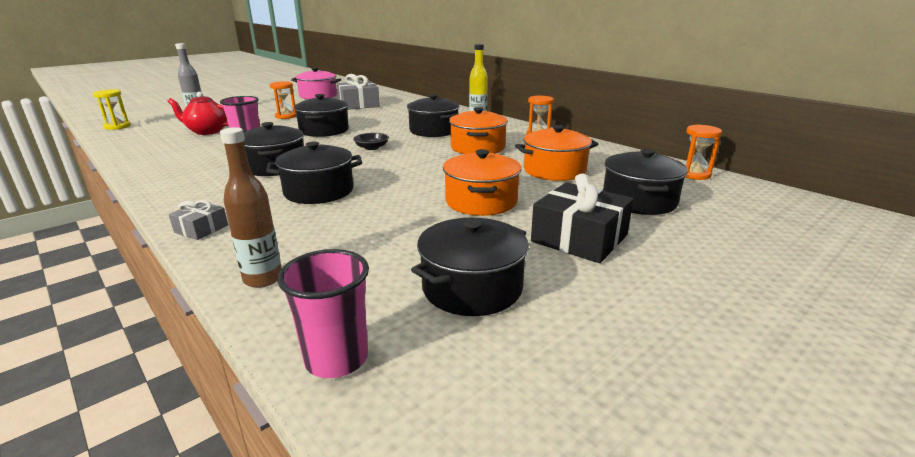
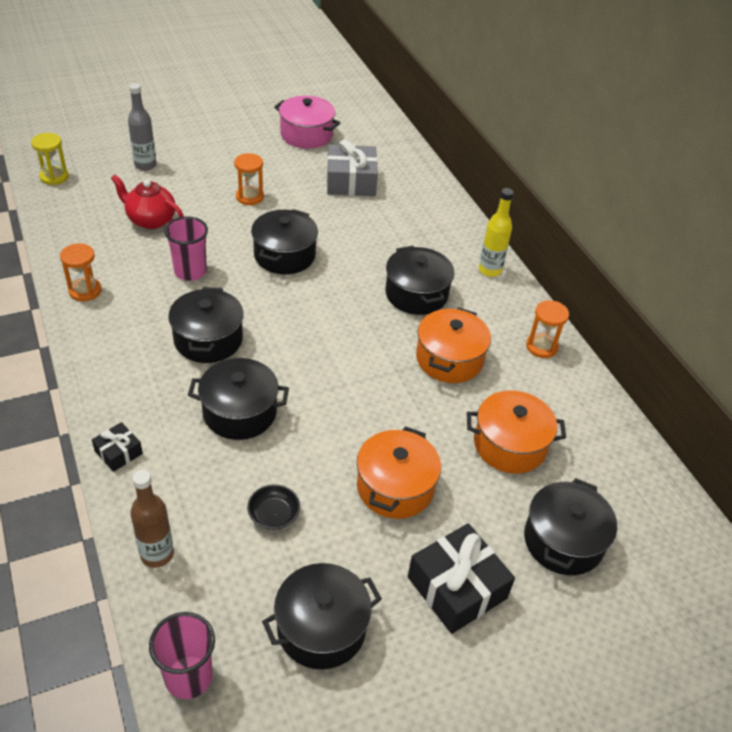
camera: 15 degrees right, 20 degrees up
grey gift [169,200,228,240] -> black gift [92,422,143,472]
black bowl [353,133,389,150] -> black bowl moved to [247,484,300,530]
orange hourglass [684,125,722,180] -> orange hourglass moved to [60,243,102,301]

